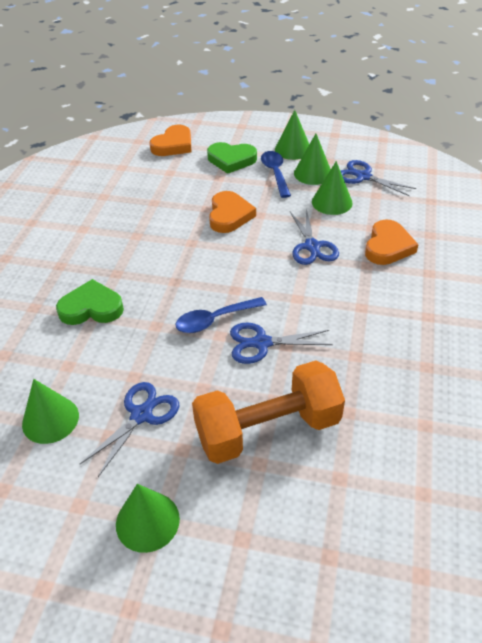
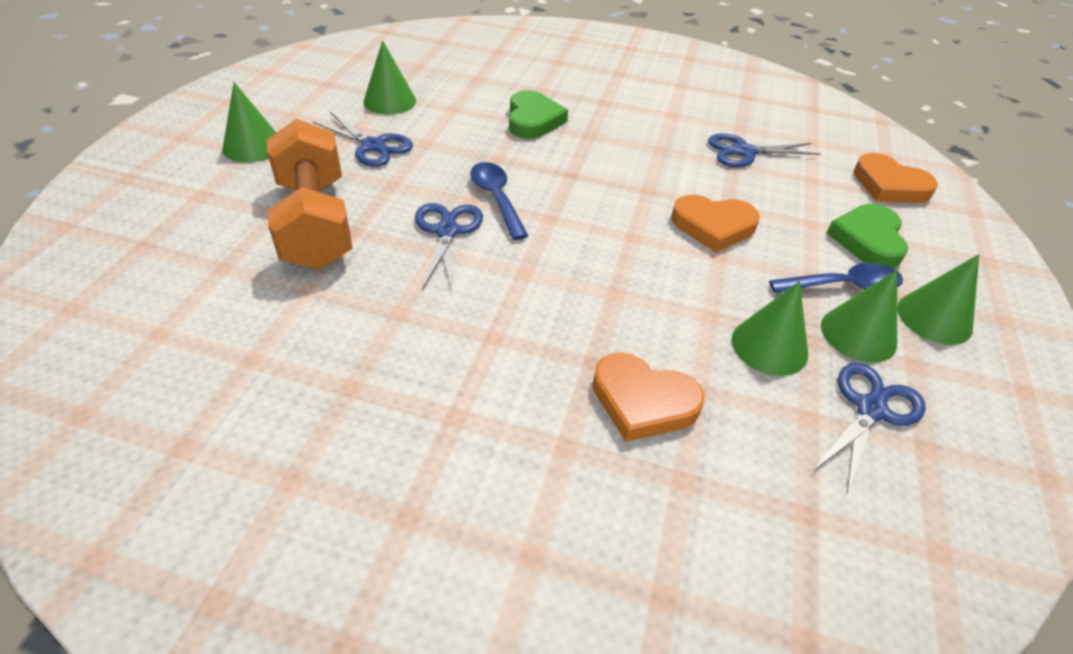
camera: 90 degrees right, 0 degrees up
blue scissors [290,208,339,265] -> blue scissors moved to [708,133,821,167]

